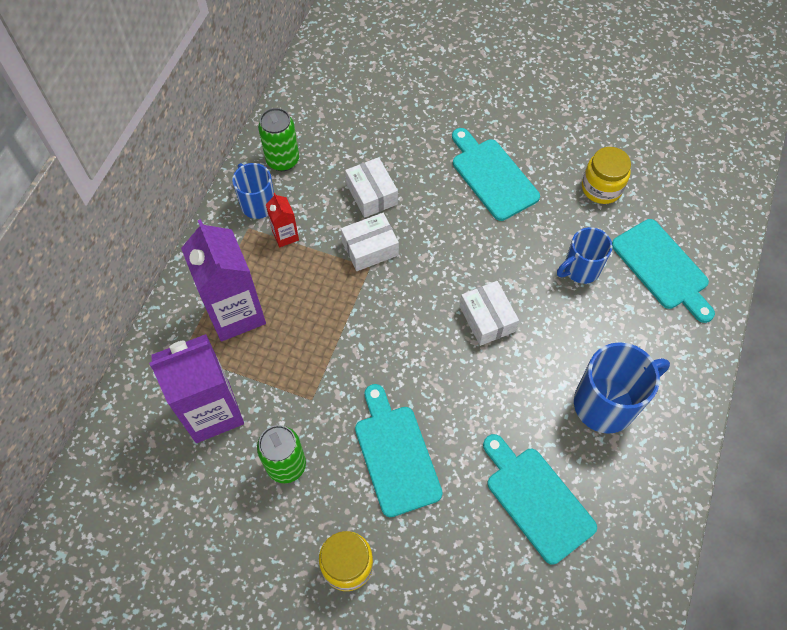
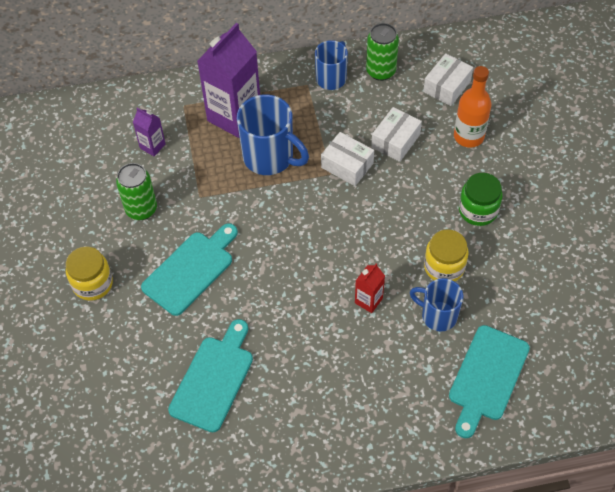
camera: 60 degrees right, 5 degrees down
purple carton [149,334,244,443] -> purple carton [133,108,166,156], size x0.46
red carton [266,193,299,247] -> red carton moved to [355,263,385,313]
turquoise cutting board [452,128,540,221] -> green jar [459,173,503,226]
white box [460,281,519,346] -> white box moved to [423,53,473,106]
blue mug [574,342,670,434] -> blue mug moved to [237,95,309,175]
yellow jar [582,147,631,204] -> yellow jar moved to [424,229,469,282]
none -> orange bottle [454,66,492,148]

